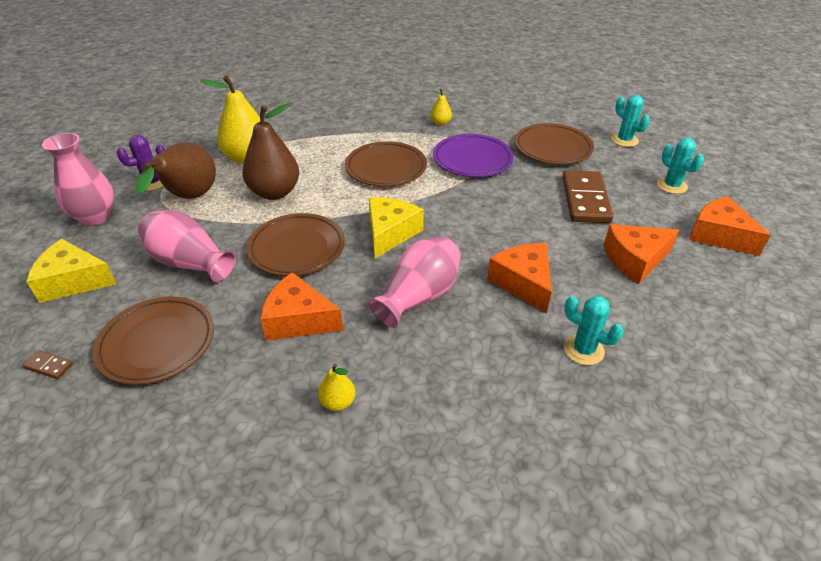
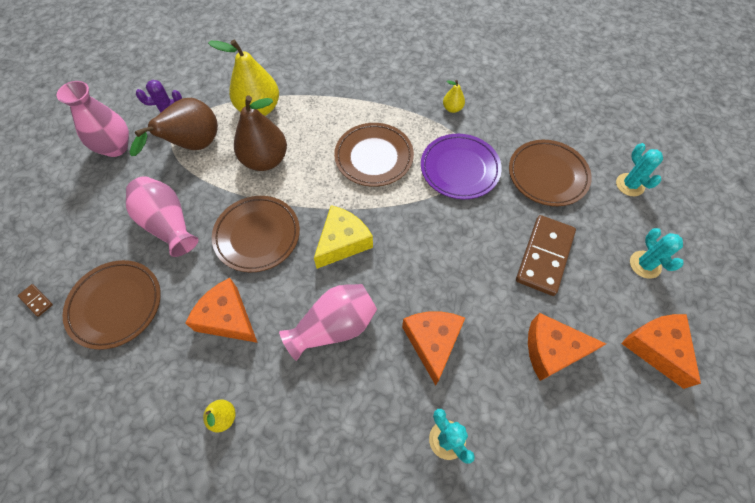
camera: 20 degrees right, 20 degrees up
yellow cheese [26,239,116,303] -> none

